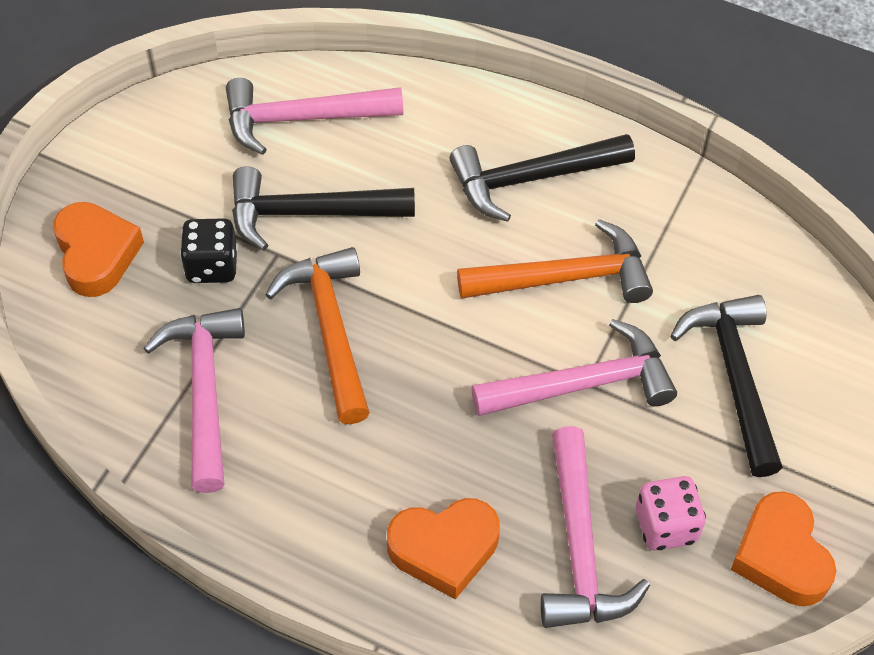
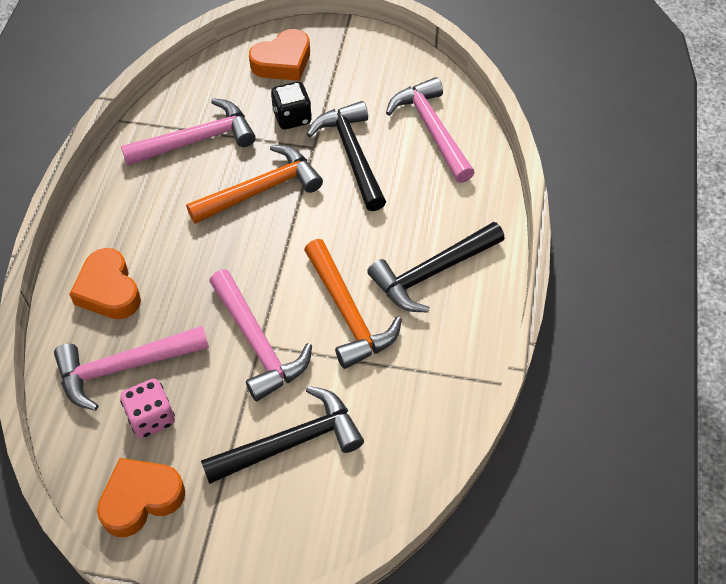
camera: 75 degrees right, 0 degrees up
black hammer [449,134,635,222] -> black hammer turned 90 degrees counterclockwise [367,222,505,313]

